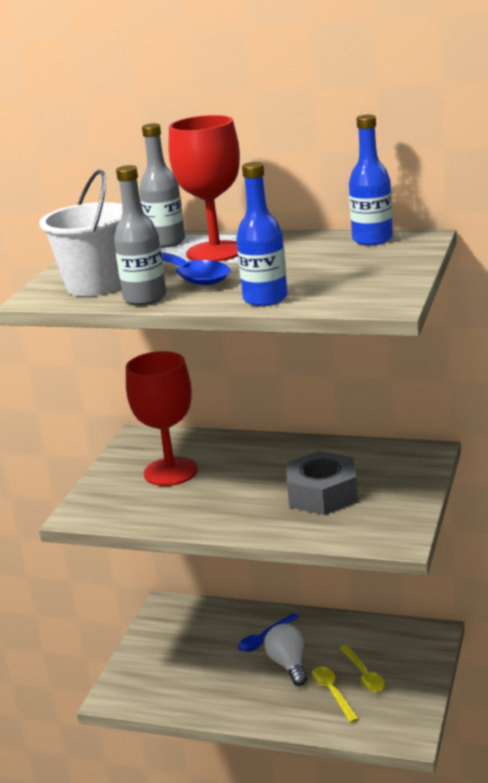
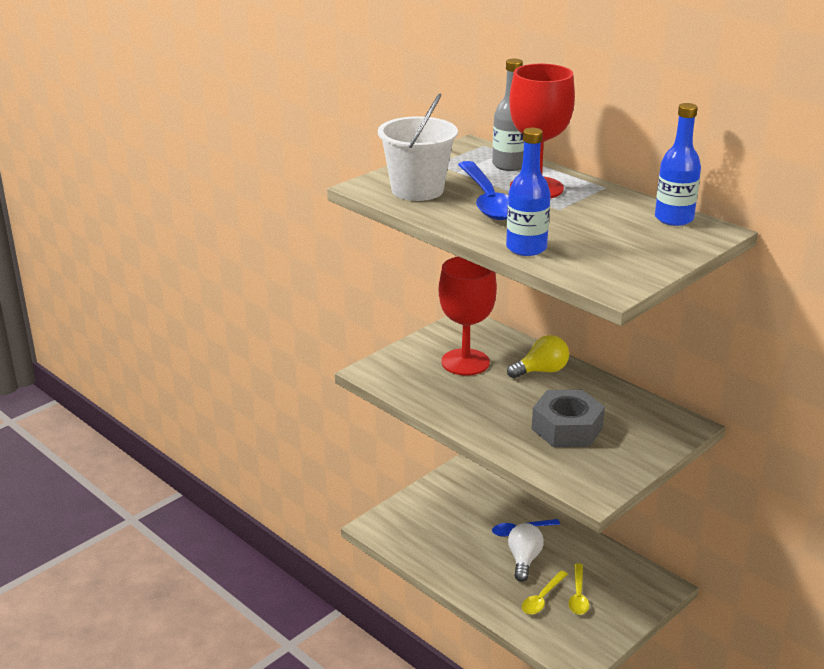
camera: 25 degrees right, 5 degrees up
grey bottle [114,165,166,305] -> none
yellow spoon [312,666,359,723] -> yellow spoon turned 150 degrees counterclockwise [522,571,568,614]
none -> yellow light bulb [507,335,569,378]

